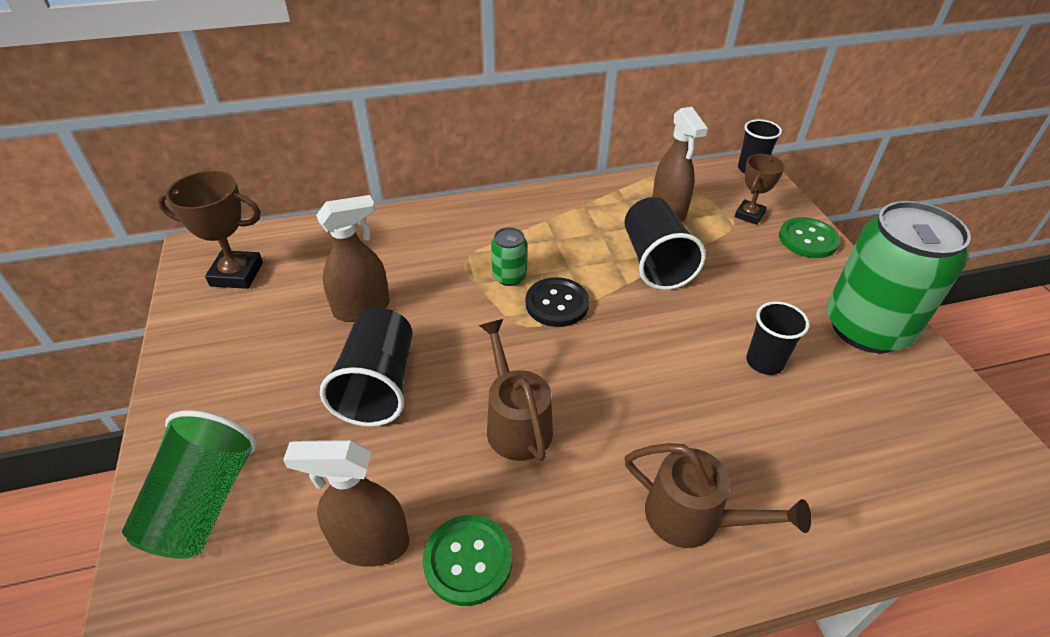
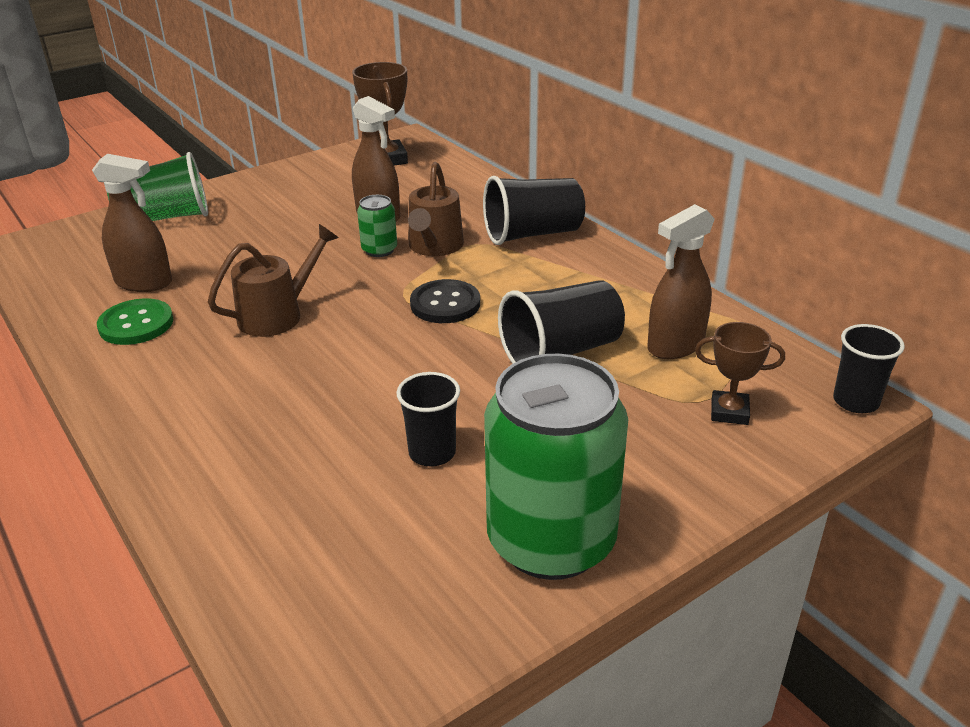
camera: 70 degrees right, 10 degrees down
brown spray bottle [283,440,409,567] -> brown spray bottle turned 120 degrees clockwise [92,154,172,292]
black cup [320,308,413,427] -> black cup moved to [483,176,585,245]
green can [491,227,527,286] -> green can moved to [357,195,397,257]
brown watering can [625,443,811,548] -> brown watering can moved to [408,162,464,256]
green button [779,217,840,258] -> none

